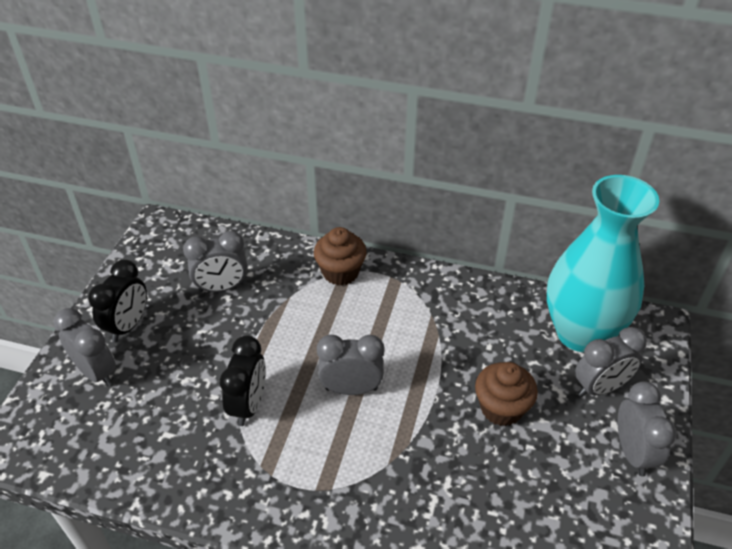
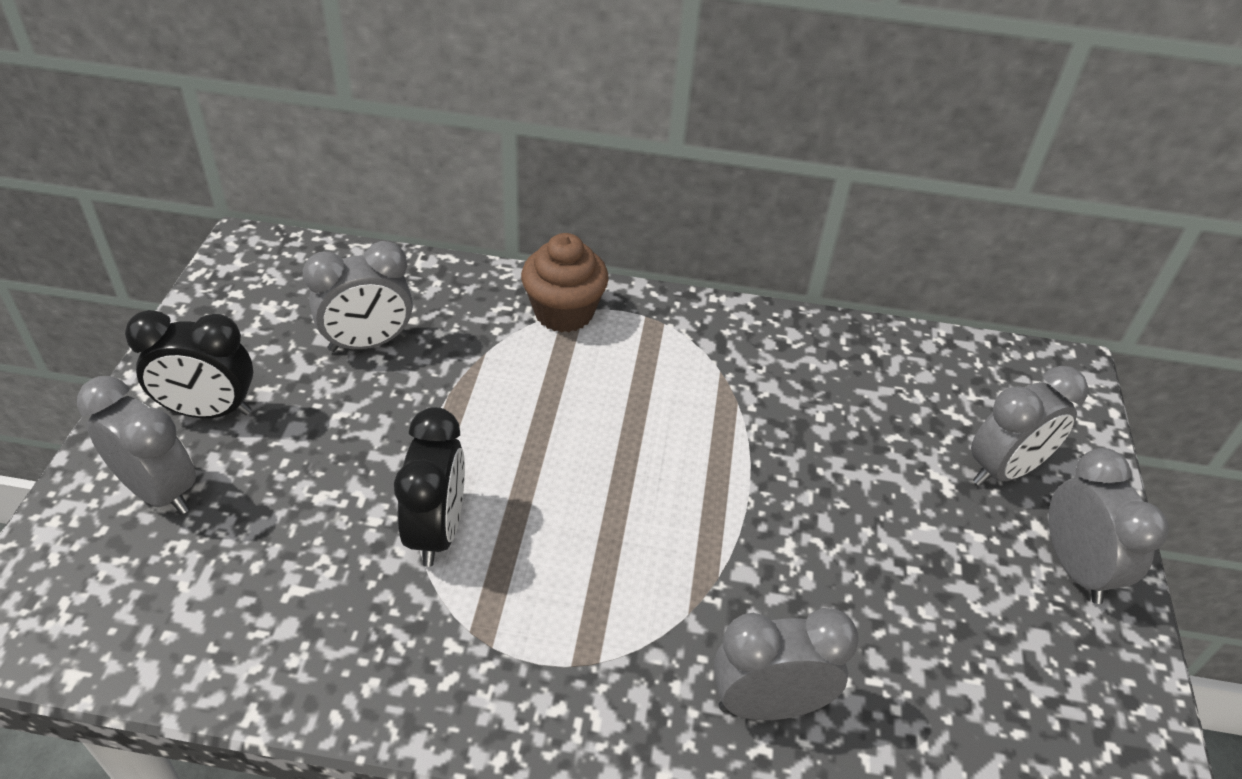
camera: 10 degrees left, 0 degrees up
black clock [88,259,147,342] -> black clock turned 75 degrees clockwise [125,310,253,418]
grey clock [317,335,385,395] -> grey clock moved to [714,608,859,720]
brown cupcake [475,362,538,426] -> none
turquoise vase [547,175,659,352] -> none

